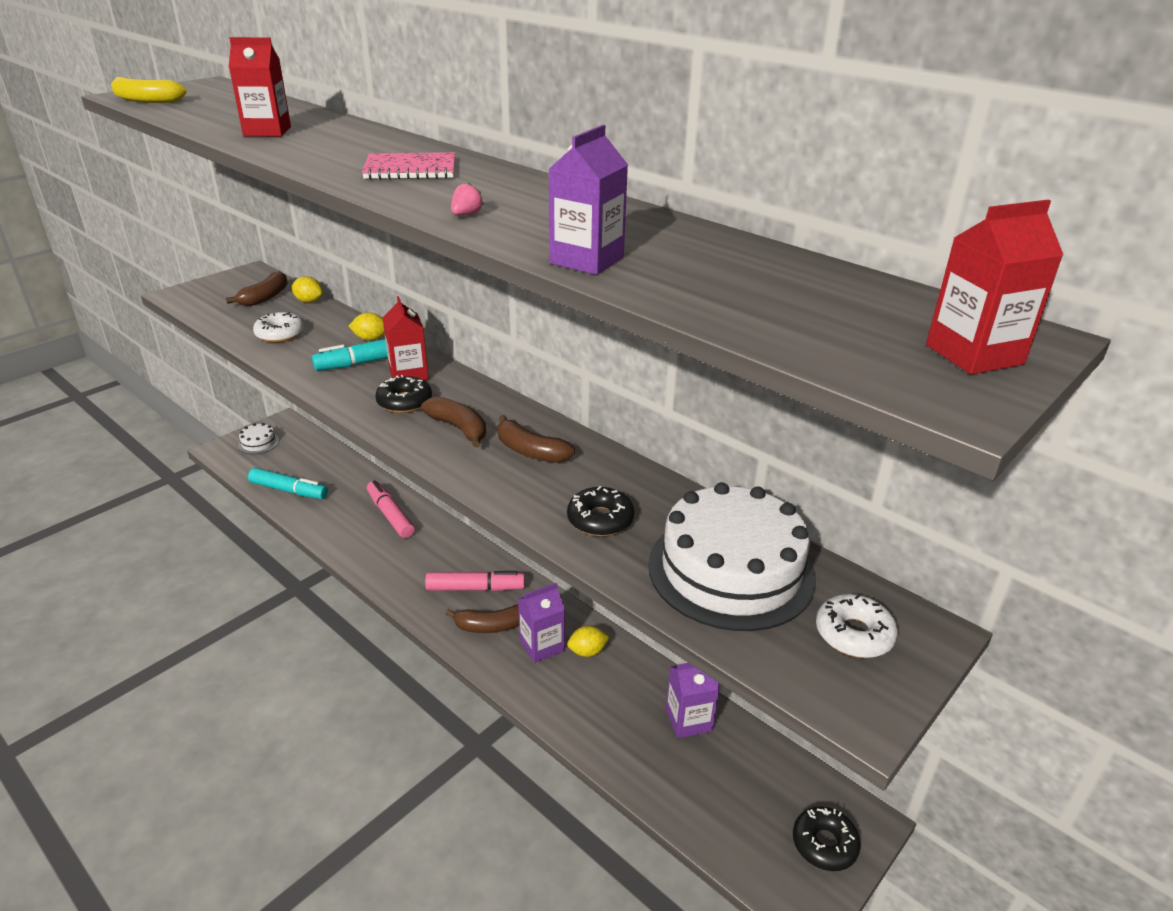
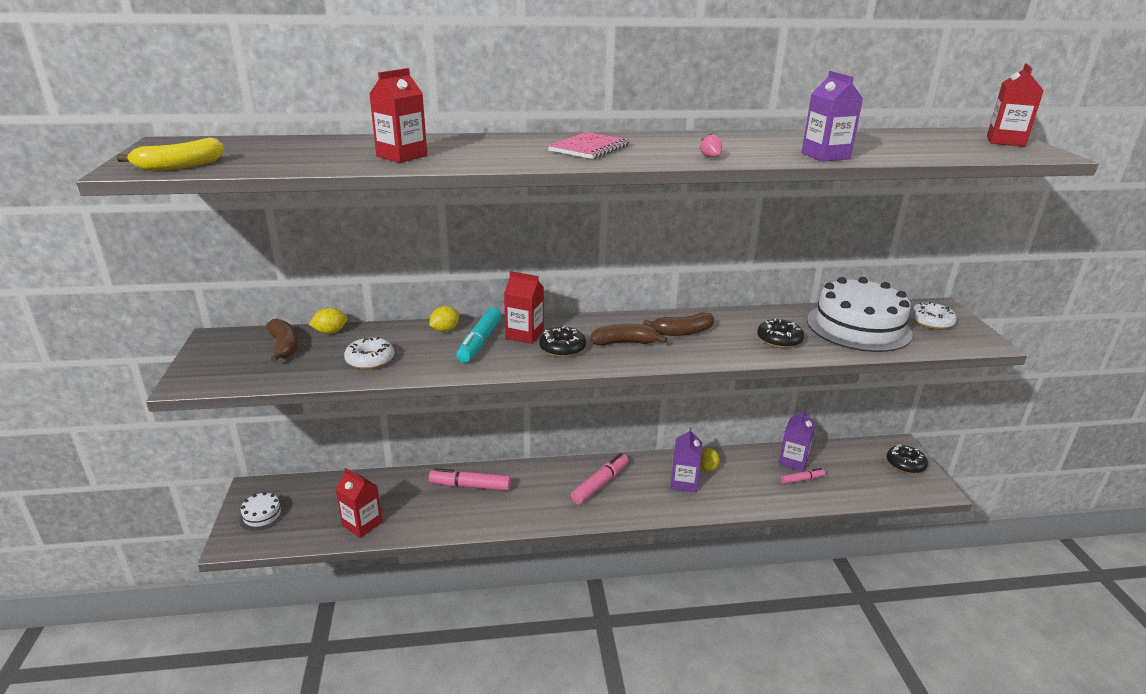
camera: 50 degrees left, 5 degrees down
turquoise marker [248,468,328,499] -> red carton [336,468,382,538]
brown banana [445,605,519,633] -> none
none -> pink marker [781,468,825,484]

